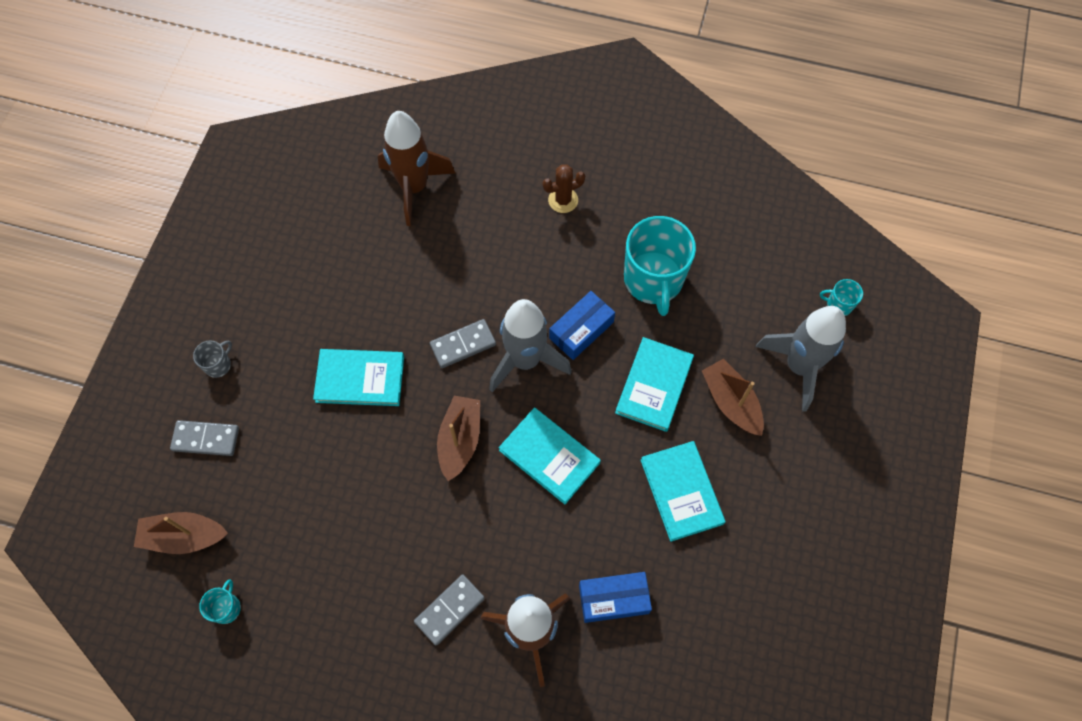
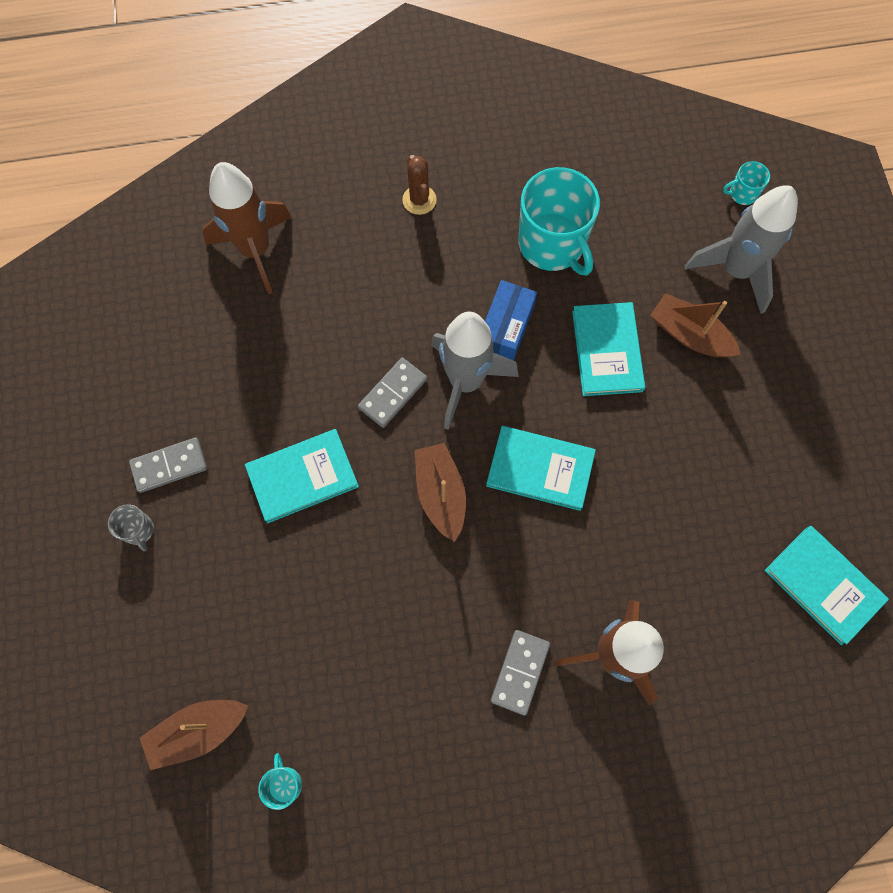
camera: 25 degrees left, 5 degrees up
grey domino [170,420,239,456] -> grey domino moved to [129,438,207,493]
grey mug [193,340,232,378] -> grey mug turned 135 degrees clockwise [108,504,154,551]
brown cactus [543,164,585,213] -> brown cactus turned 60 degrees counterclockwise [402,155,437,215]
blue box [579,572,652,623] -> none
turquoise book [640,441,726,542] -> turquoise book moved to [765,526,889,645]

